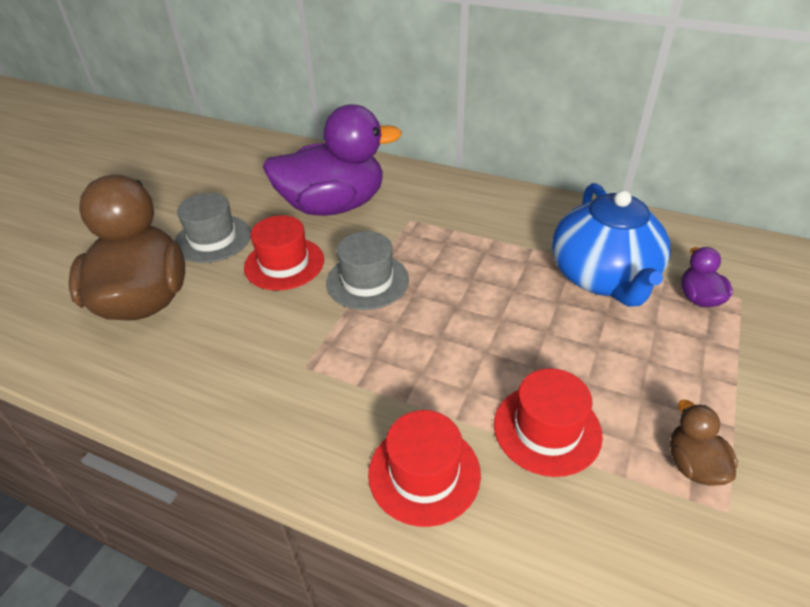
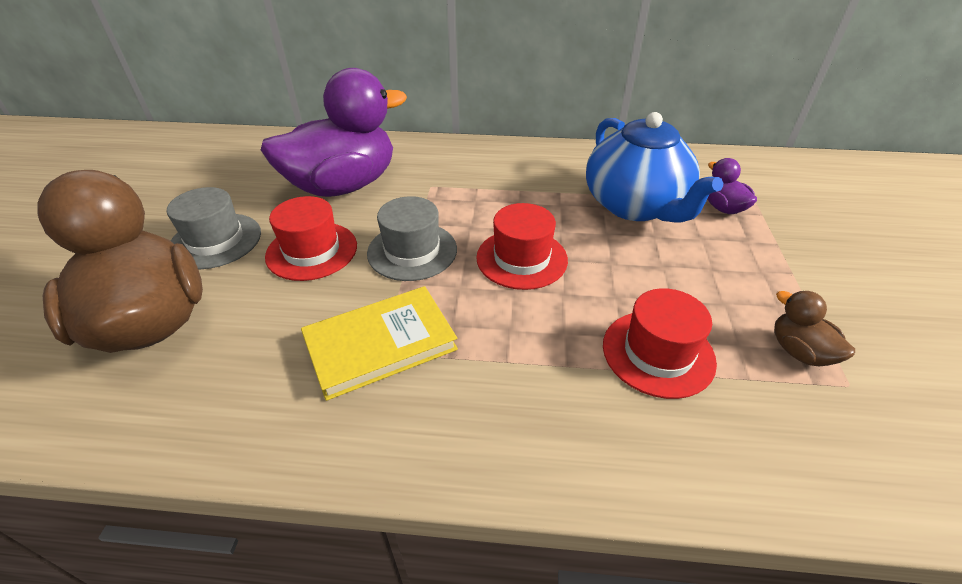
camera: 20 degrees left, 0 degrees up
red hat [368,410,481,527] -> red hat moved to [476,203,568,290]
none -> yellow book [301,286,458,401]

